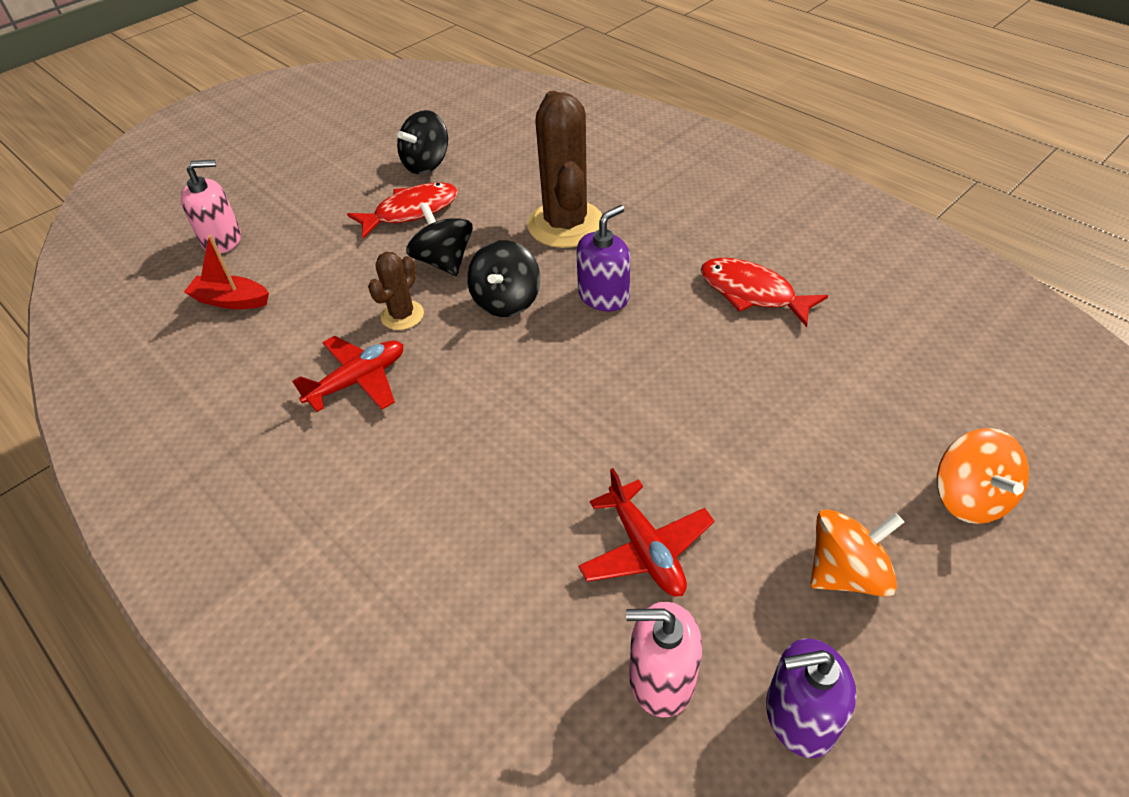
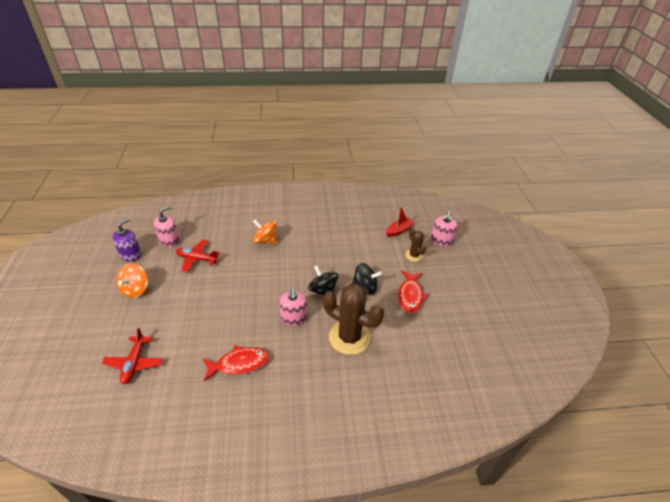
camera: 125 degrees right, 5 degrees down
red plane [292,336,403,412] -> red plane moved to [102,328,163,384]
brown cactus [368,252,424,330] -> brown cactus moved to [405,229,426,262]
black spinning top [397,110,448,174] -> none
purple soap dispenser [576,205,630,311] -> pink soap dispenser [279,288,307,326]
orange spinning top [937,428,1029,524] -> orange spinning top moved to [253,220,277,245]

